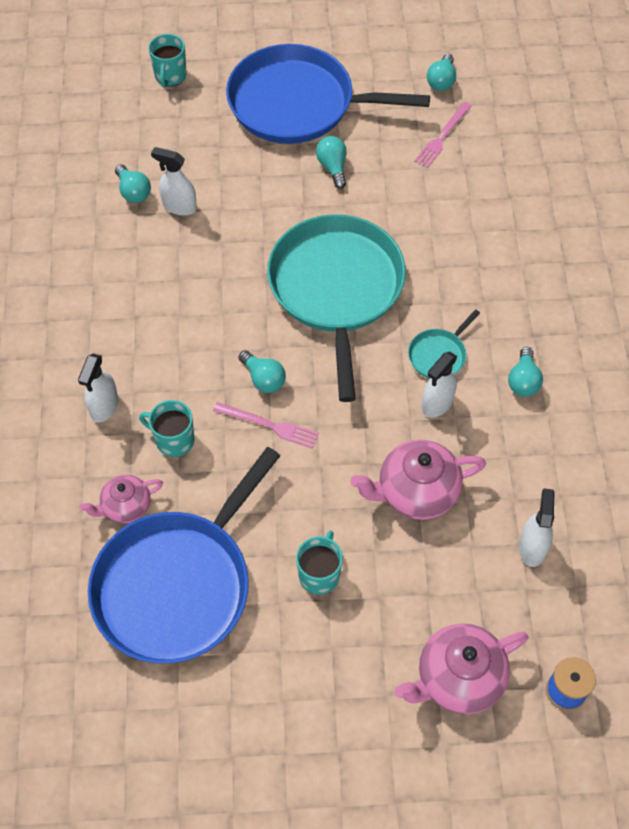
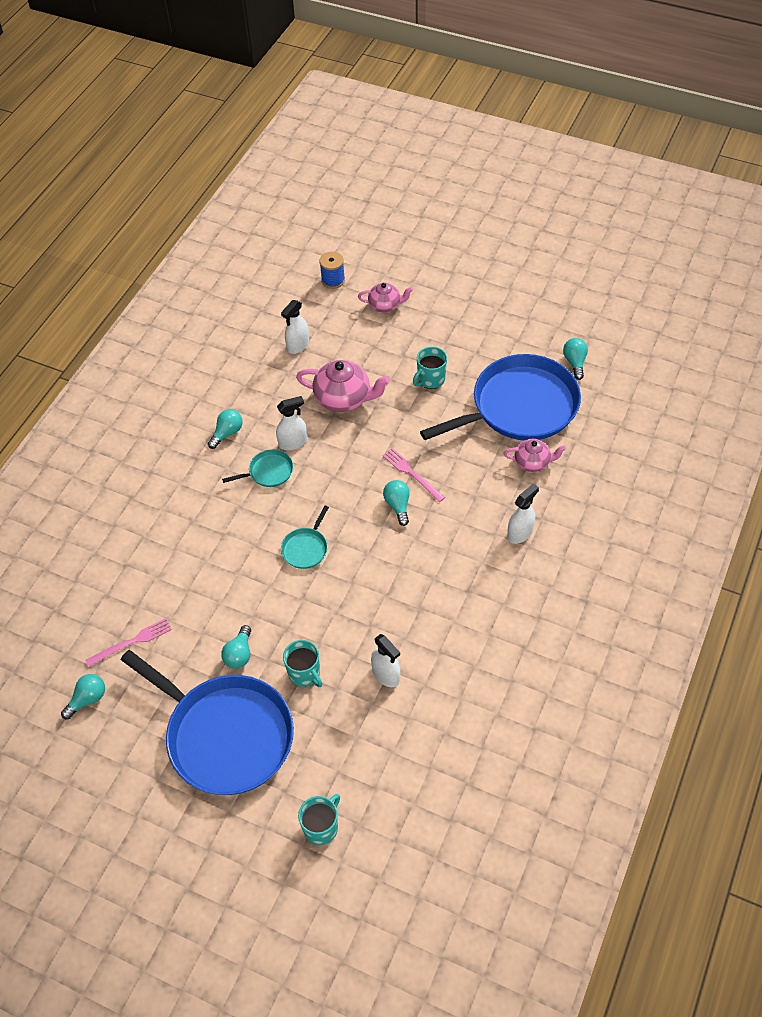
camera: 150 degrees left, 5 degrees down
turquoise light bulb [115,164,151,203] -> turquoise light bulb moved to [563,338,588,380]
turquoise mug [139,400,194,457] -> turquoise mug moved to [283,640,322,687]
turquoise pan [267,214,406,402] -> turquoise pan [281,506,329,569], size x0.41
pink teapot [395,623,528,714] -> pink teapot [358,283,413,312], size x0.61

